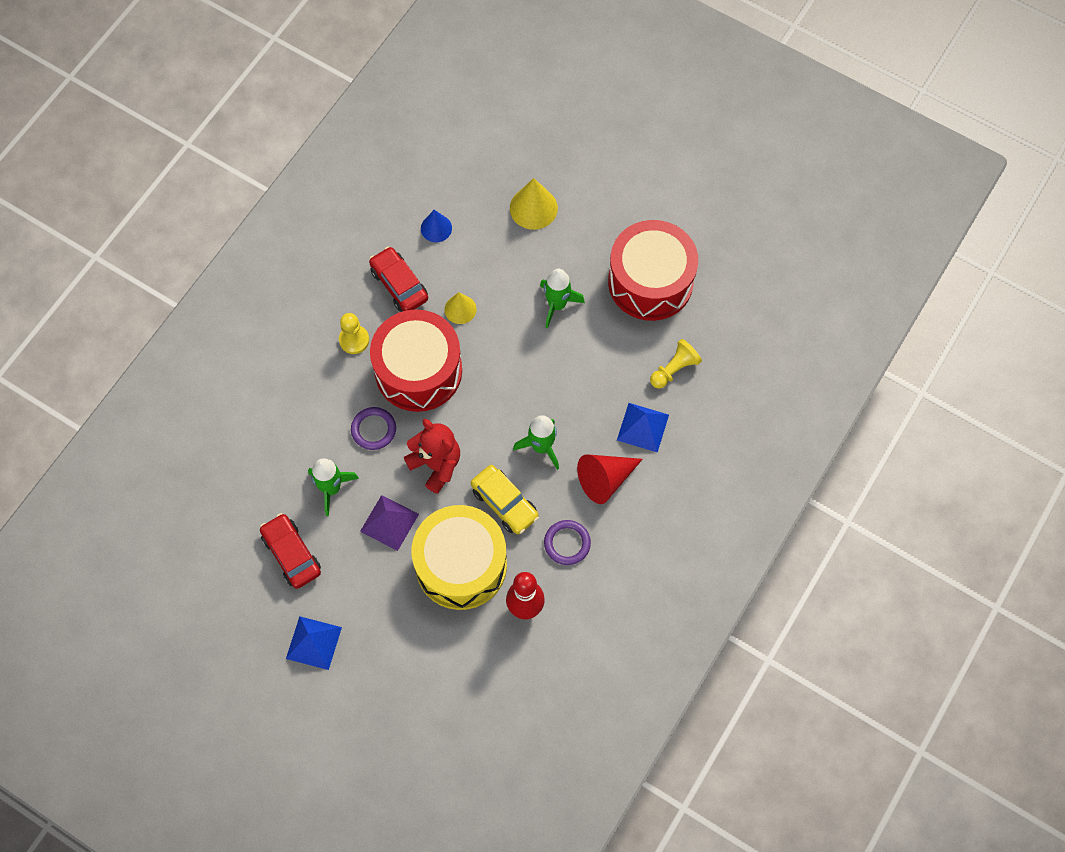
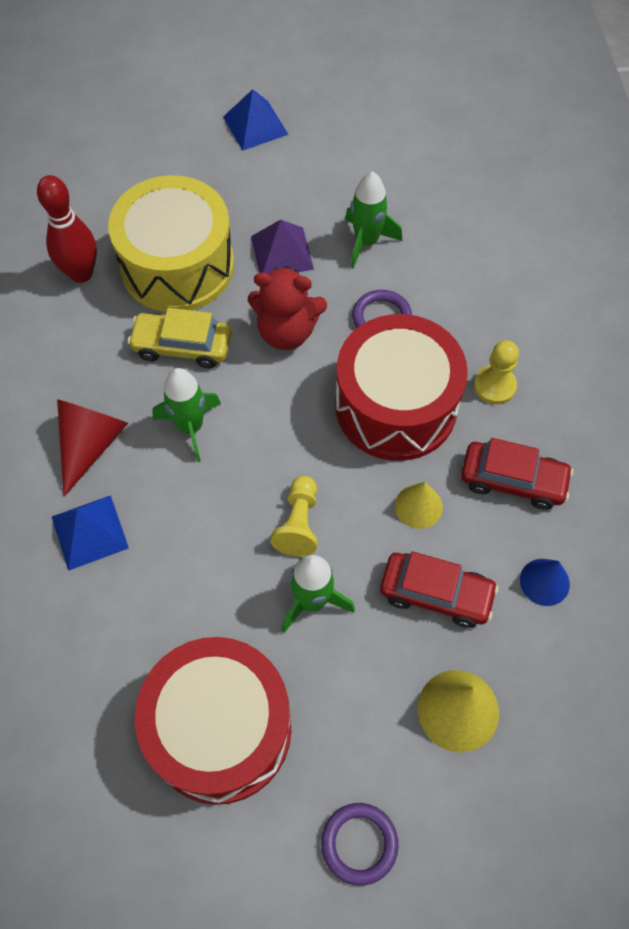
camera: 140 degrees right, 5 degrees down
red car [260,513,321,589] -> red car moved to [380,551,499,628]
purple ring [544,520,591,565] -> purple ring moved to [321,803,398,886]
yellow pawn [650,339,702,389] -> yellow pawn moved to [271,476,318,556]

